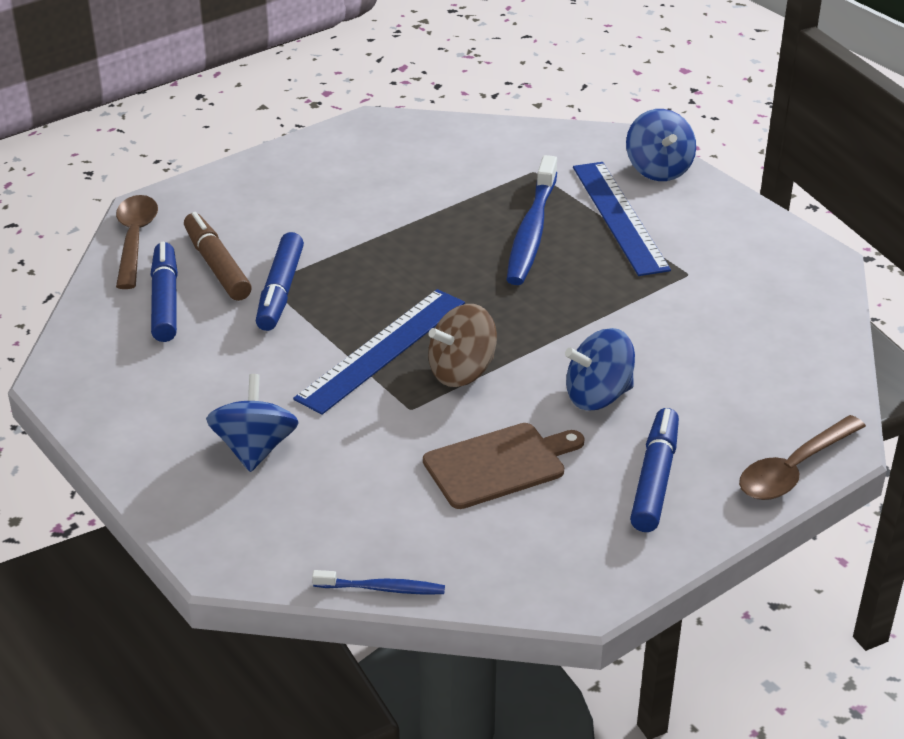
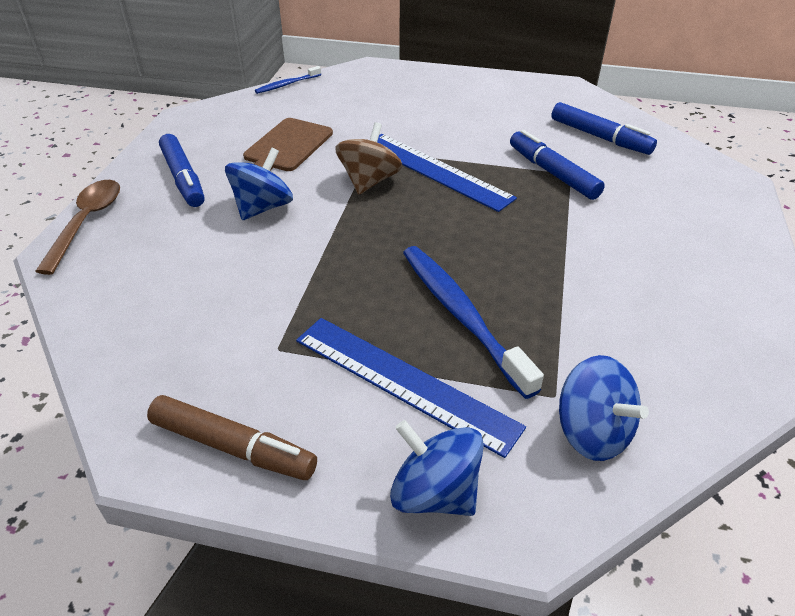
camera: 140 degrees right, 5 degrees up
brown spoon [116,195,158,289] -> none
brown marker [184,212,252,301] -> brown marker moved to [147,395,317,480]
blue spinning top [206,374,299,472] -> blue spinning top moved to [559,355,649,461]
blue ruler [293,289,465,415] -> blue ruler turned 45 degrees counterclockwise [377,134,517,212]

